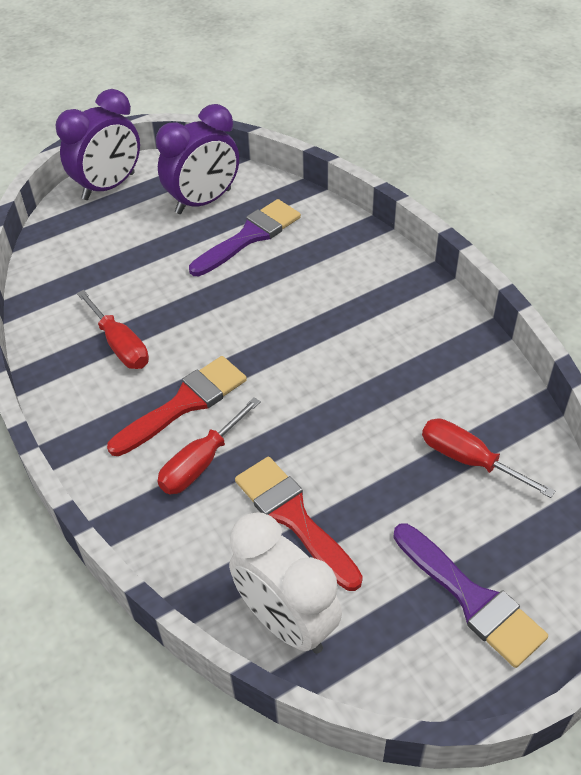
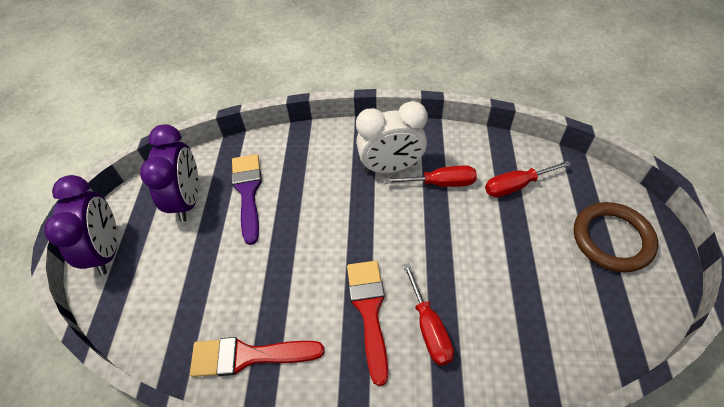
camera: 55 degrees left, 5 degrees up
red screwdriver [77,290,149,369] -> red screwdriver moved to [384,165,477,187]
white clock [229,512,342,654] -> white clock moved to [356,101,428,173]
red brush [235,457,363,591] -> red brush moved to [190,337,324,377]
purple brush [393,523,548,668] -> brown ring [574,202,658,272]

